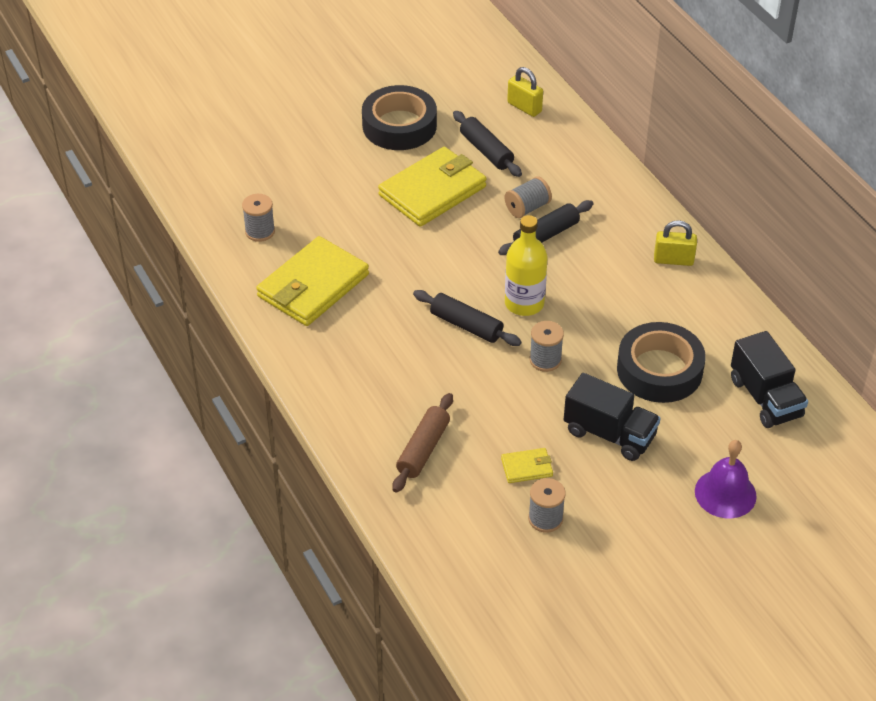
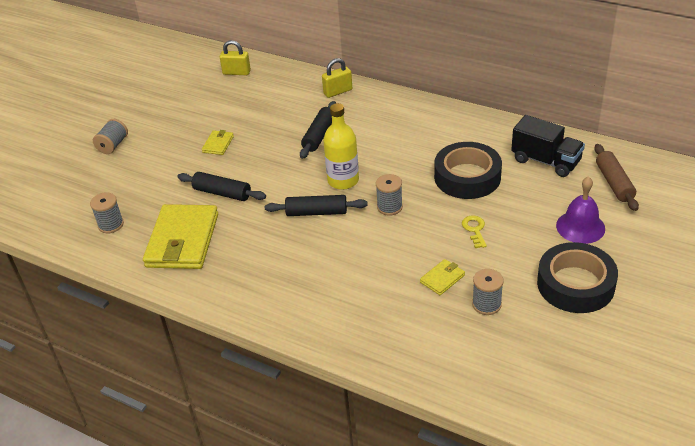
camera: 30 degrees left, 5 degrees down
black tape [362,85,437,150] -> black tape moved to [537,242,618,313]
yellow wallet [378,147,487,227] -> yellow wallet [202,130,234,155], size x0.44
brown rolling pin [392,393,453,493] -> brown rolling pin moved to [594,144,639,211]
black rolling pin [453,111,522,177] -> black rolling pin moved to [177,172,266,201]
grey spool [504,176,552,218] -> grey spool moved to [93,119,128,154]
black truck [564,373,661,461] -> yellow key [462,215,487,248]
yellow padlock [654,220,697,266] -> yellow padlock moved to [322,58,352,98]

